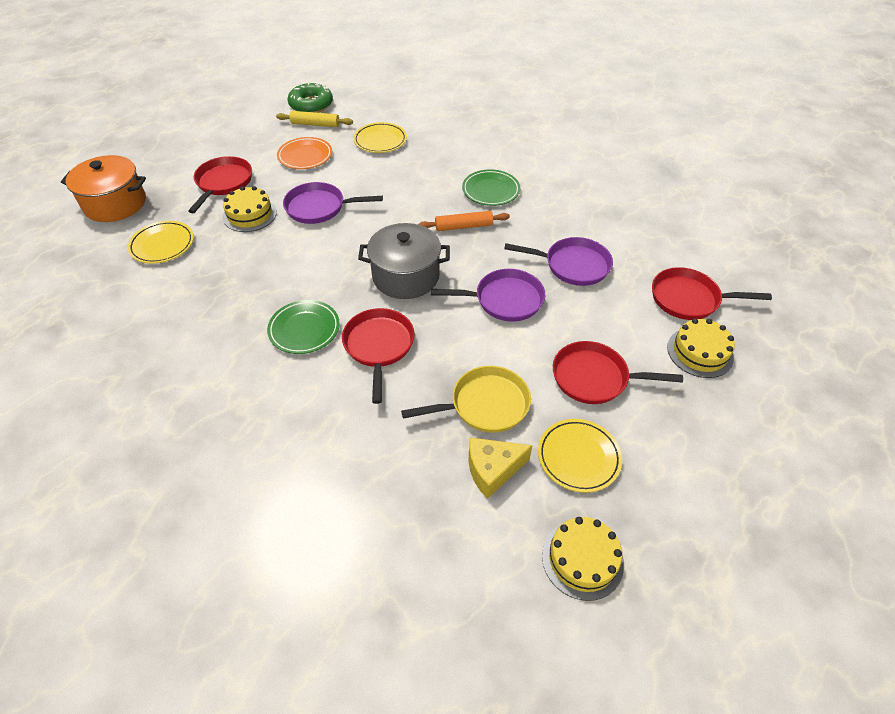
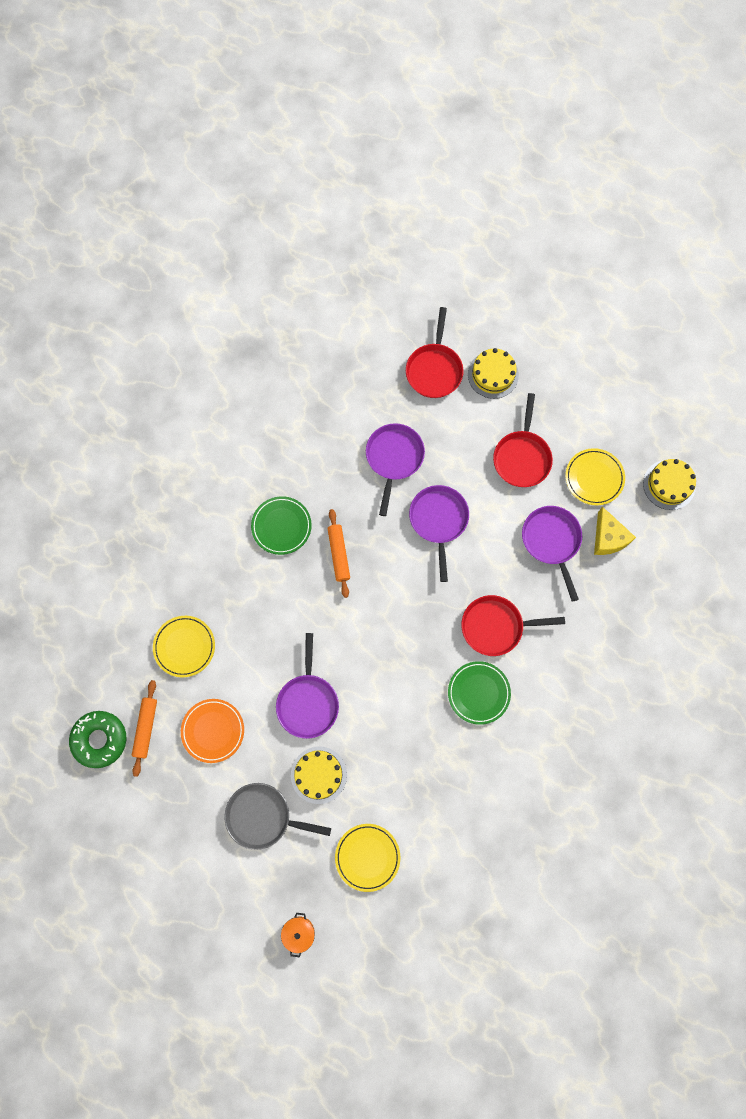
camera: 90 degrees left, 25 degrees up
orange pot [61,155,146,222] -> orange pot [281,913,315,957], size x0.47
red pan [188,156,252,213] -> grey pan [225,783,331,850]
yellow rolling pin [276,111,353,127] -> orange rolling pin [132,680,157,777]
grey pot [358,223,450,299] -> none
yellow pan [401,366,531,433] -> purple pan [522,506,582,602]

